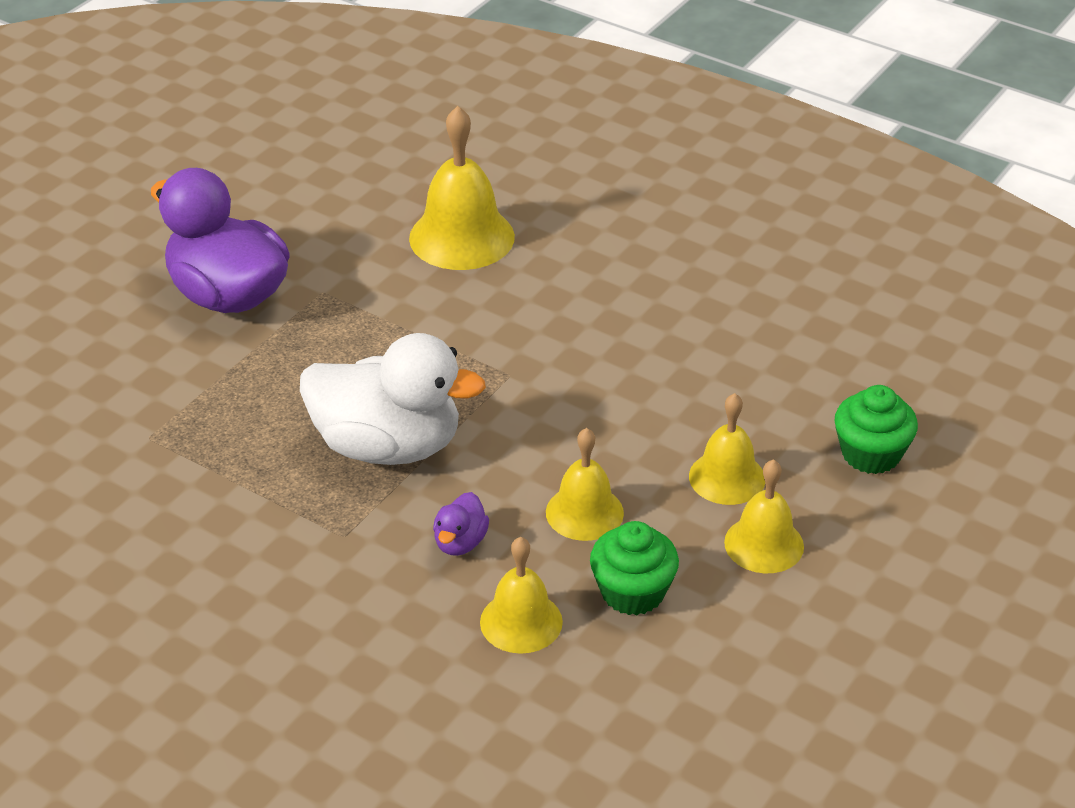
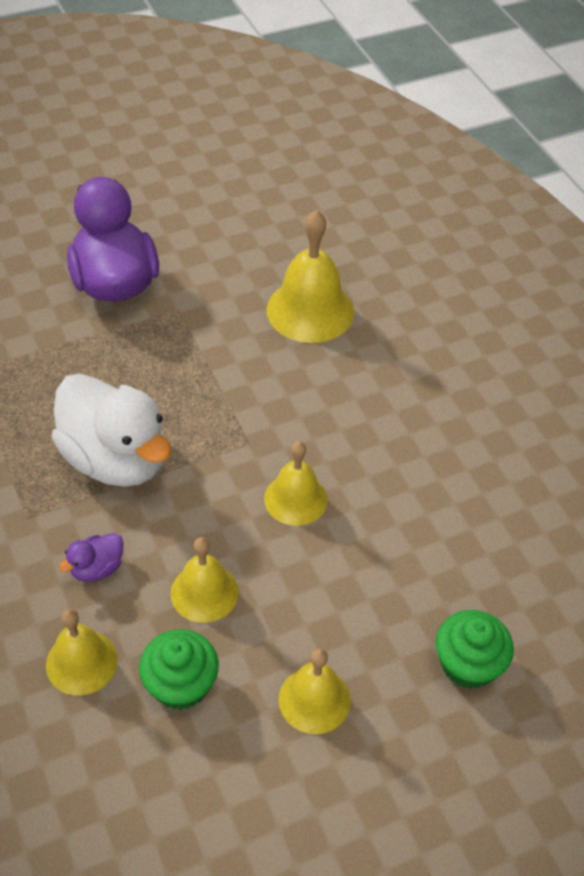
camera: 30 degrees right, 10 degrees up
yellow bell [689,393,765,505] -> yellow bell moved to [264,441,328,526]

